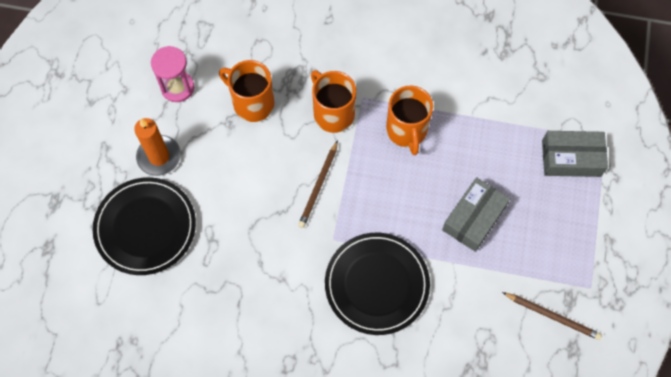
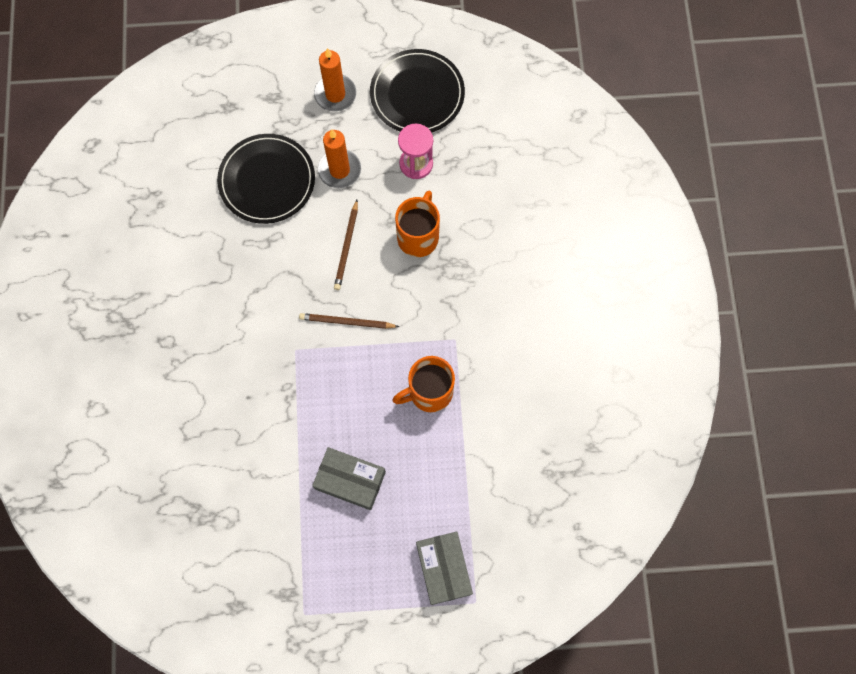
camera: 75 degrees right, 5 degrees up
orange mug [311,70,356,133] -> none
black plate [325,233,430,335] -> black plate moved to [370,49,465,133]
brown pencil [502,292,602,340] -> brown pencil moved to [334,200,358,290]
none -> orange candle [314,48,356,112]

